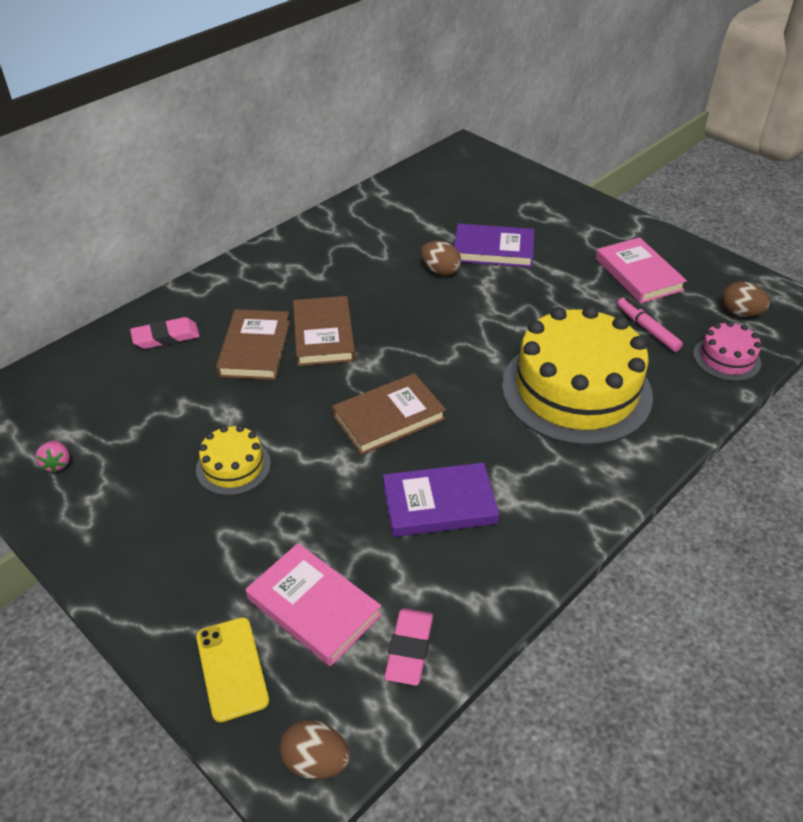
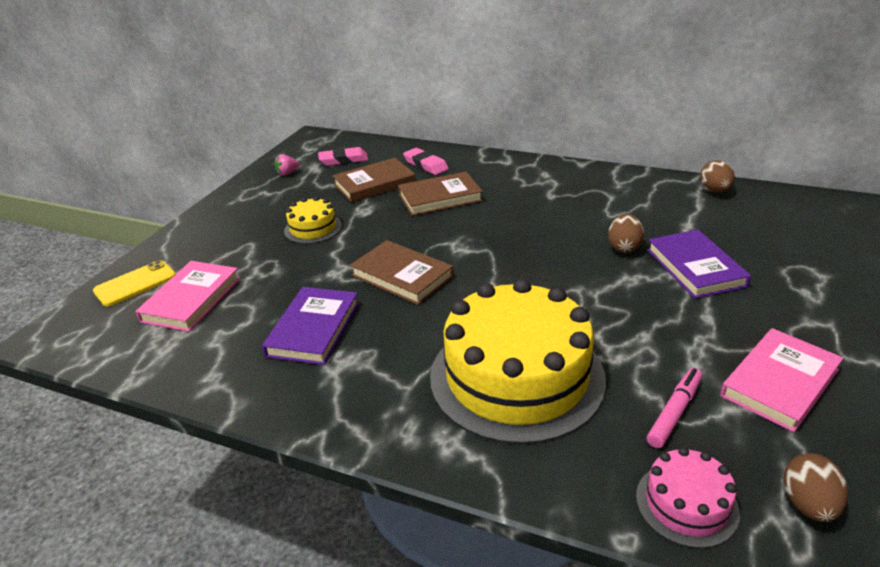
camera: 70 degrees right, 10 degrees down
brown egg [280,720,350,779] -> brown egg moved to [700,160,735,193]
brown book [293,296,355,366] -> brown book moved to [332,158,416,203]
purple book [383,463,499,537] -> purple book turned 45 degrees clockwise [262,287,359,365]
pink eraser [384,608,433,686] -> pink eraser moved to [318,147,368,166]

